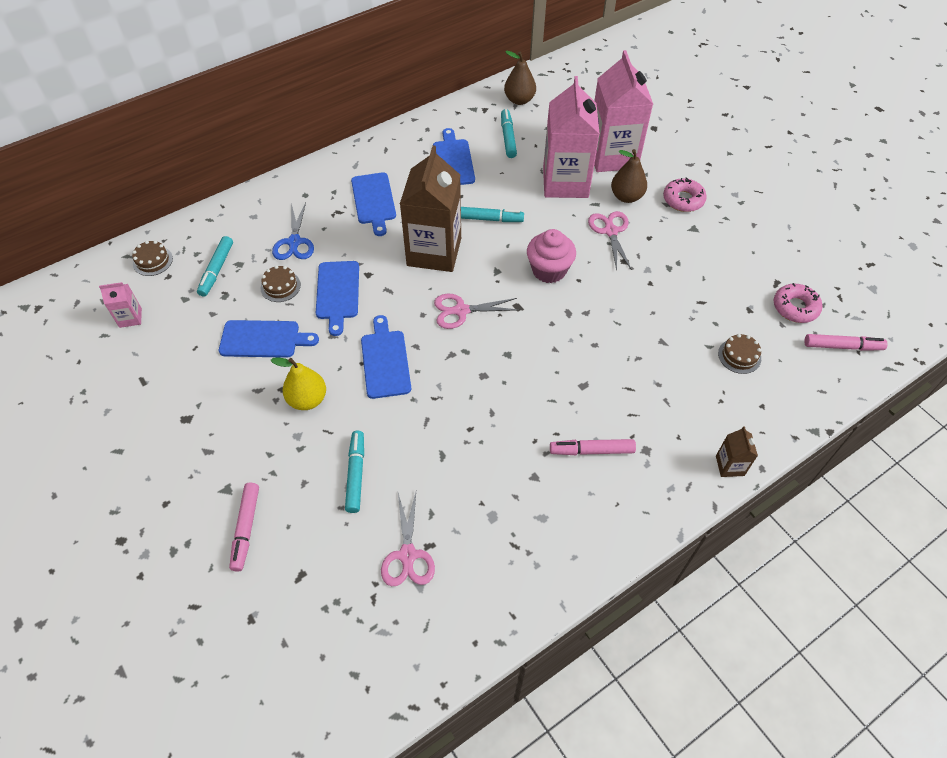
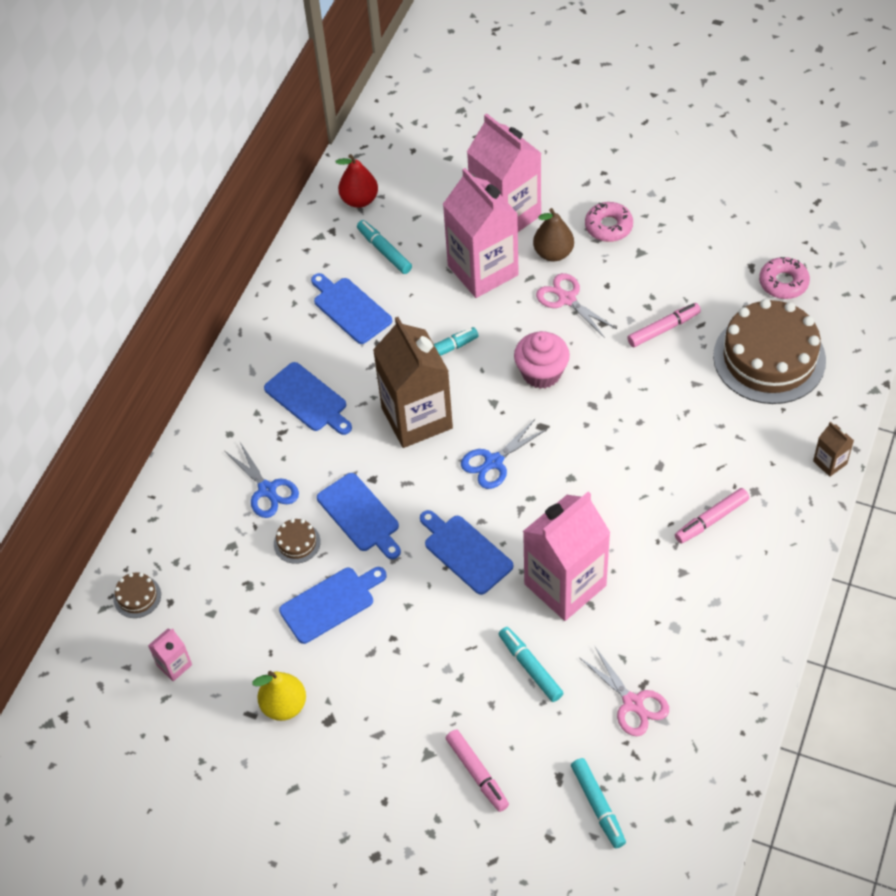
camera: 30 degrees left, 0 degrees up
turquoise marker [197,236,233,297] -> turquoise marker moved to [571,758,626,848]
yellow pear [271,357,326,410] -> yellow pear moved to [252,671,306,721]
pink scissors [434,294,519,329] -> blue scissors [461,418,547,489]
brown pear [504,51,536,105] -> red pear [335,154,378,208]
brown cake [718,334,761,374] -> brown cake [713,299,826,404], size x2.50
pink marker [804,334,888,351] -> pink marker moved to [627,303,701,347]
none -> pink carton [523,492,611,621]

